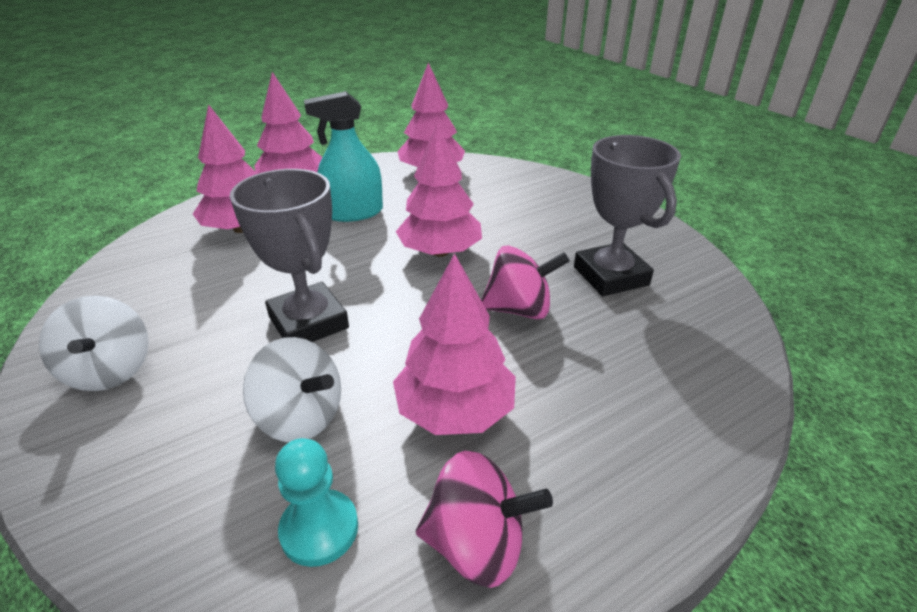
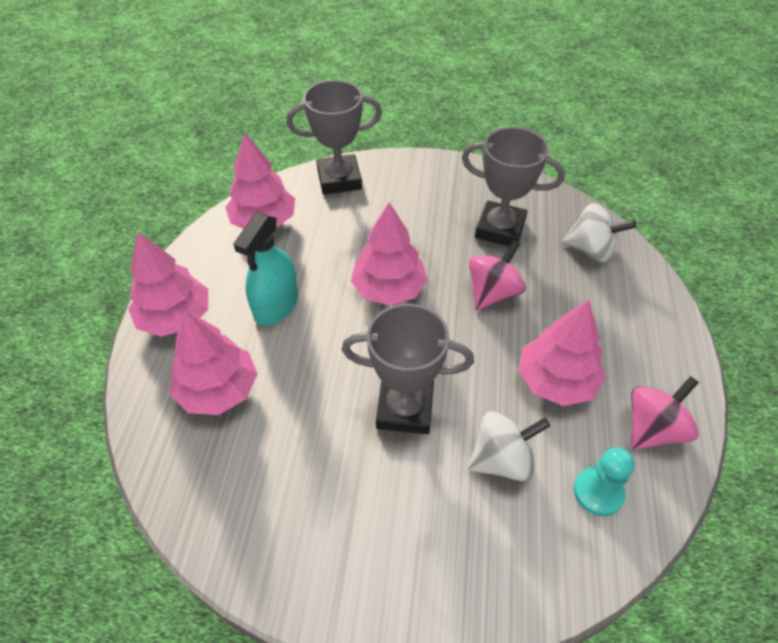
camera: 50 degrees left, 15 degrees up
white spinning top [39,296,149,391] -> white spinning top moved to [562,203,636,262]
none -> grey trophy [286,80,382,194]

